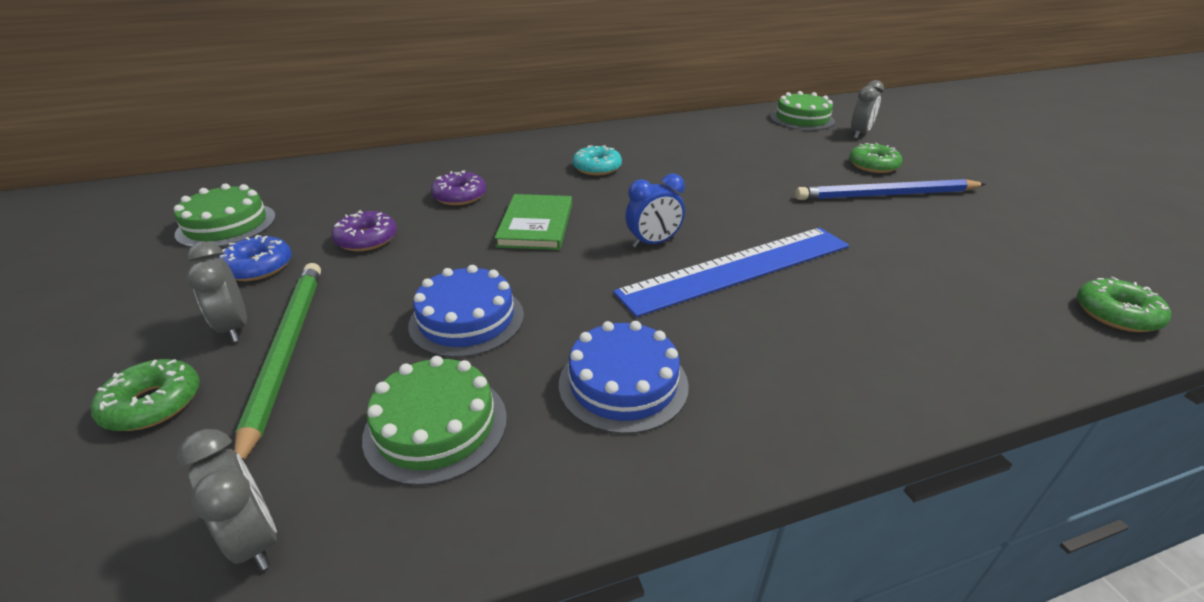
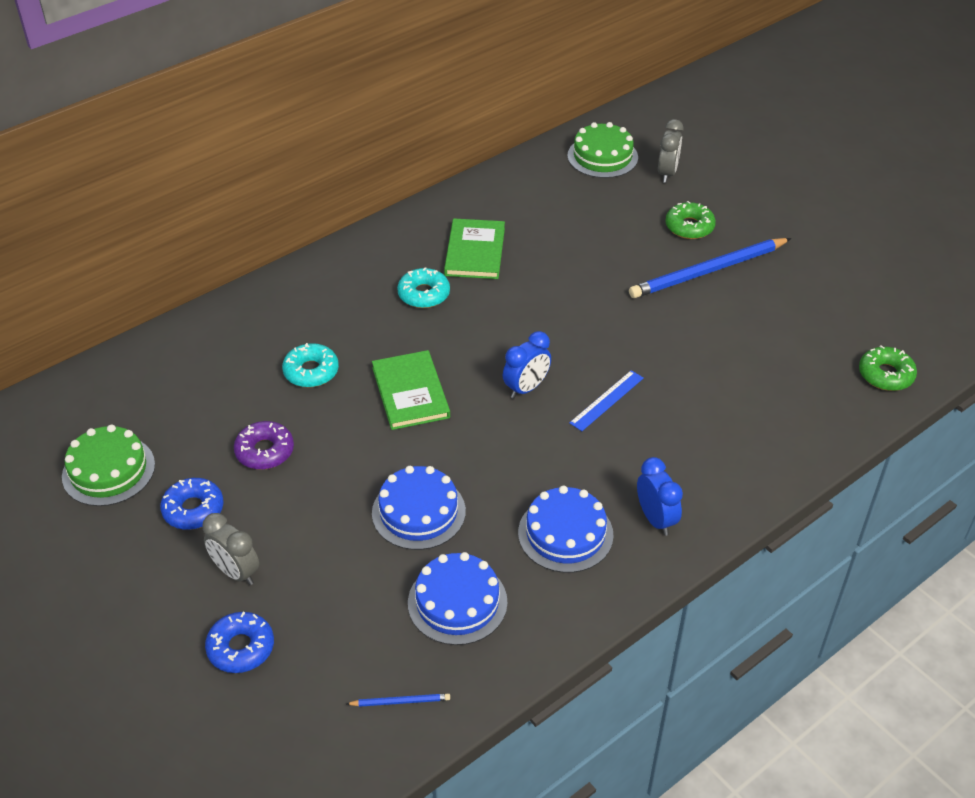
camera: 20 degrees left, 10 degrees up
green donut [91,359,200,431] -> blue donut [205,612,274,673]
grey clock [177,429,277,570] -> blue pencil [346,693,450,707]
green pencil [234,263,321,461] -> none
green cake [362,356,507,486] -> blue cake [408,552,508,645]
purple donut [431,170,486,205] -> turquoise donut [282,343,339,387]
blue ruler [613,228,849,317] -> blue ruler [569,370,644,431], size x0.44
none -> green book [444,218,505,279]
none -> blue clock [637,457,683,536]

